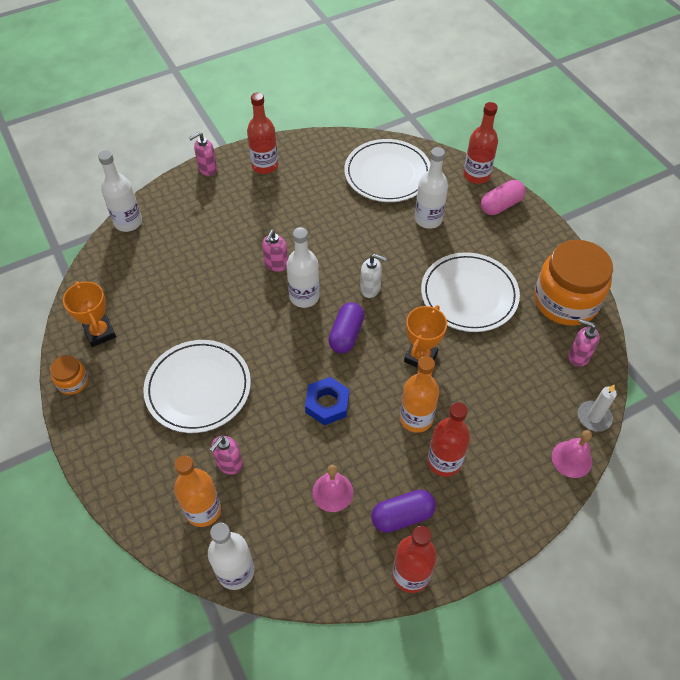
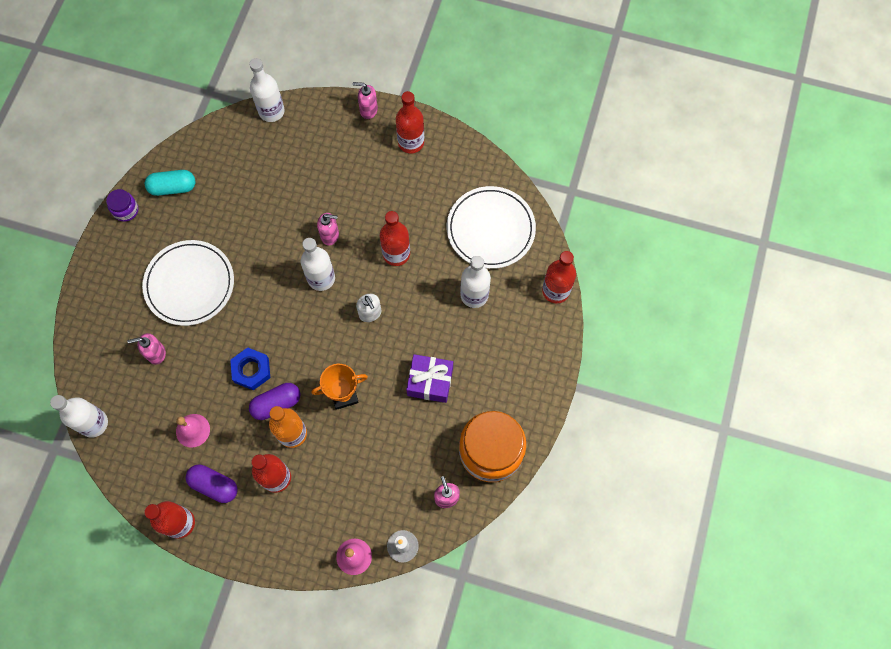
camera: 45 degrees right, 15 degrees up
orange jar [50,355,88,395] -> purple jar [106,189,139,222]
orange trophy [63,281,116,347] -> turquoise capsule [145,170,195,196]
orange bottle [174,455,221,527] -> none
pink soap dispenser [262,230,288,272] -> pink soap dispenser turned 150 degrees counterclockwise [317,213,339,246]
purple capsule [328,302,364,353] -> purple capsule moved to [249,383,300,420]
white plate [421,252,520,332] -> purple gift [406,354,453,403]
pink capsule [481,180,525,215] -> none
none -> red bottle [380,211,410,266]

